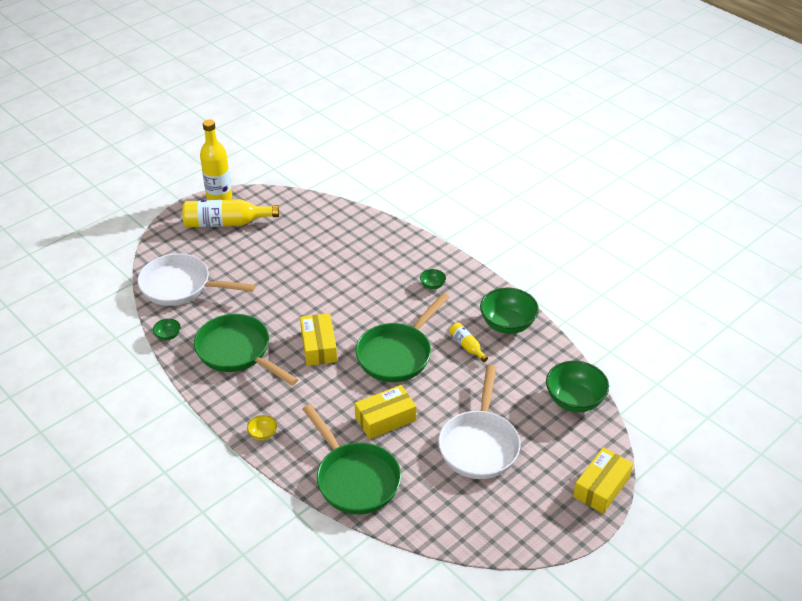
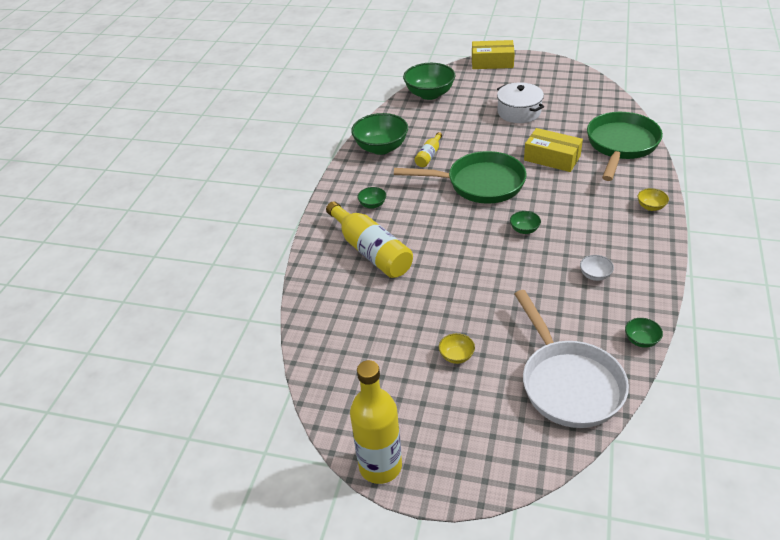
camera: 120 degrees left, 0 degrees up
yellow bottle [182,199,279,228] -> yellow bottle moved to [326,201,413,278]
green pan [194,314,298,386] -> white bowl [580,255,614,281]
yellow box [300,313,337,366] -> green bowl [510,211,541,234]
white pan [438,365,520,479] -> white pot [497,82,544,123]
none -> yellow bowl [439,333,475,364]

